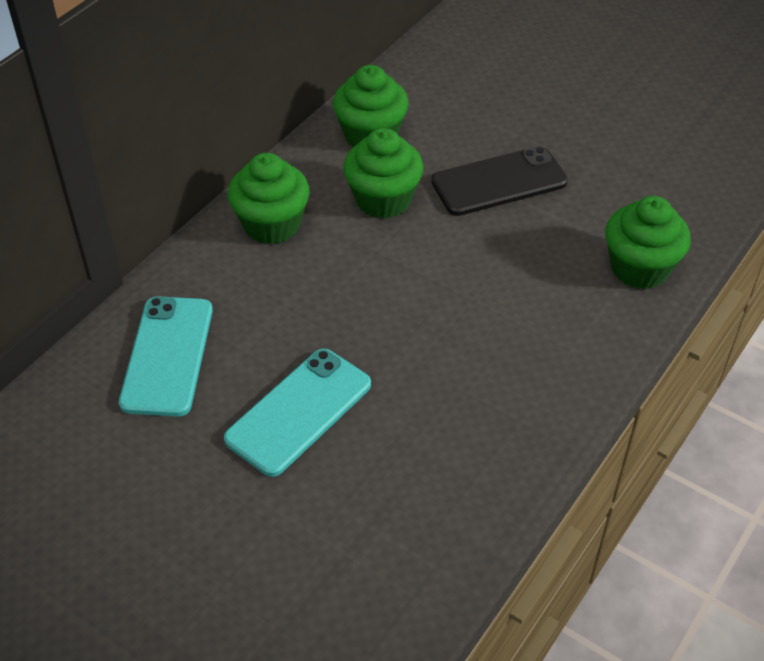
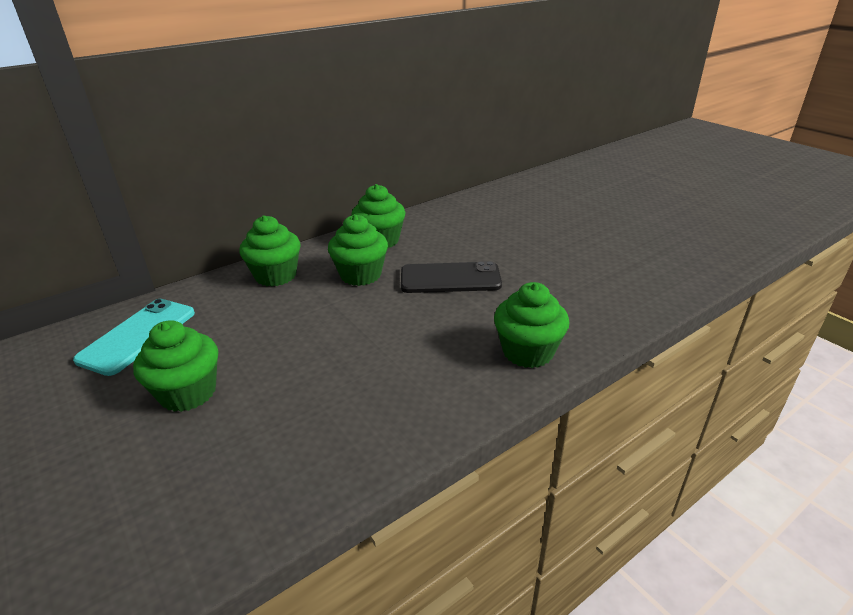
camera: 20 degrees right, 15 degrees down
turquoise phone [224,349,371,477] -> green cupcake [133,320,218,412]

